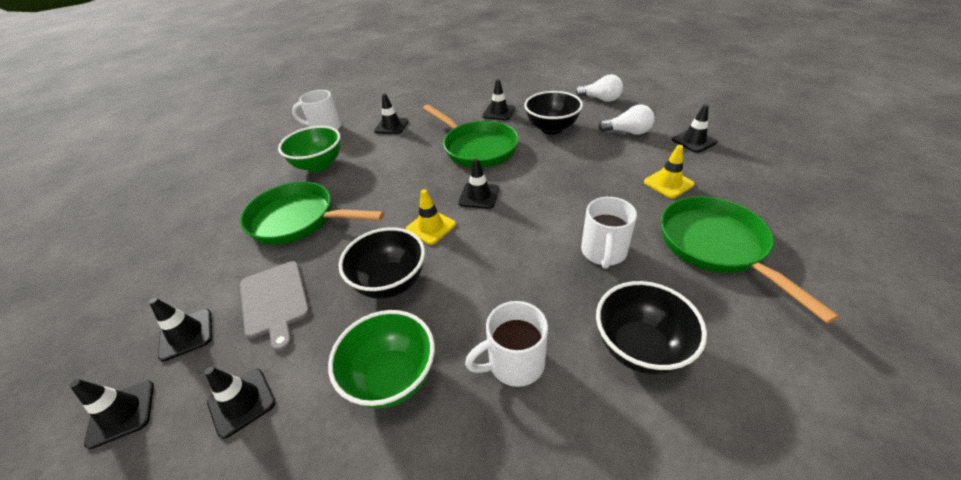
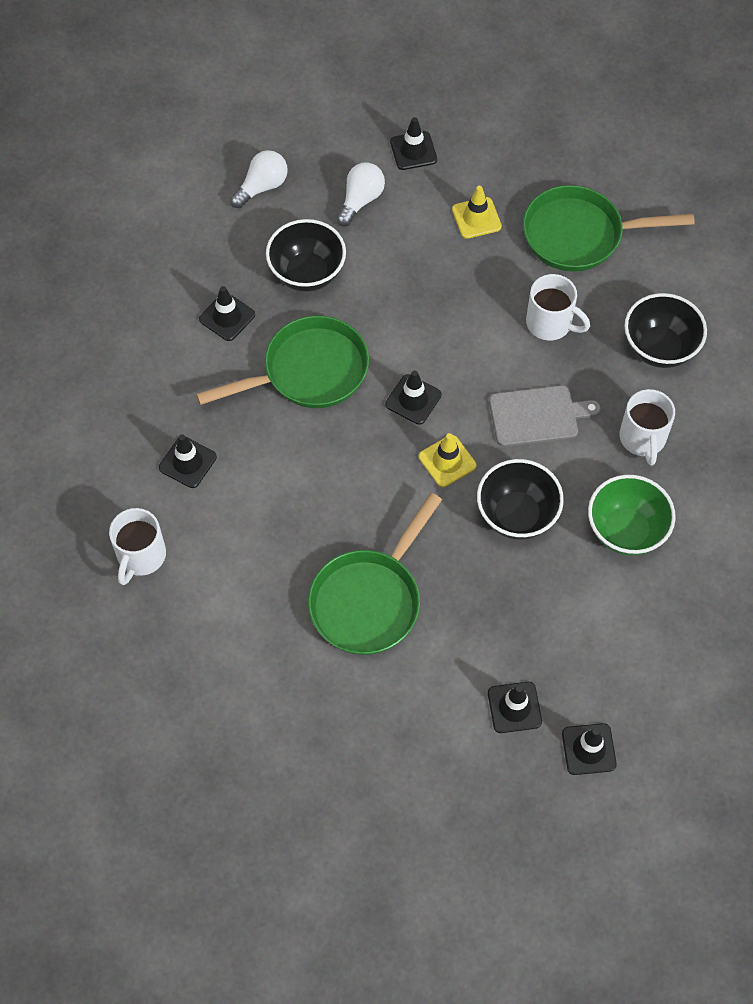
camera: 75 degrees left, 20 degrees up
black traffic cone [205,367,276,439] -> none
grey cutting board [240,261,310,351] -> grey cutting board moved to [489,385,600,447]
green bowl [278,126,341,172] -> none

